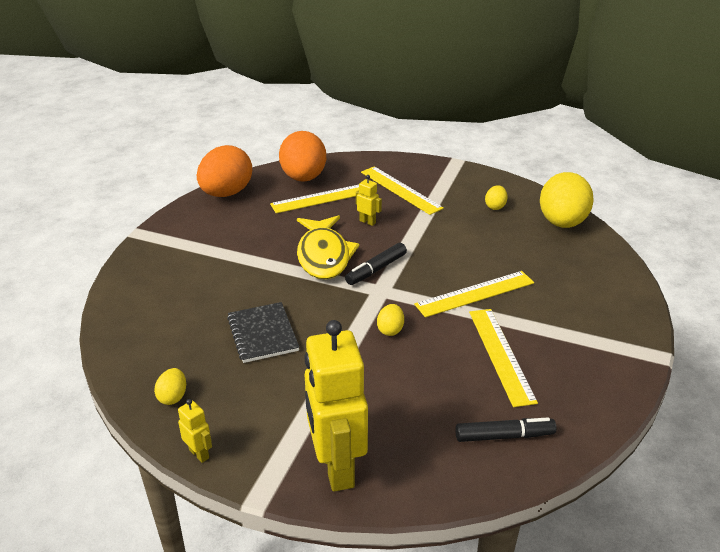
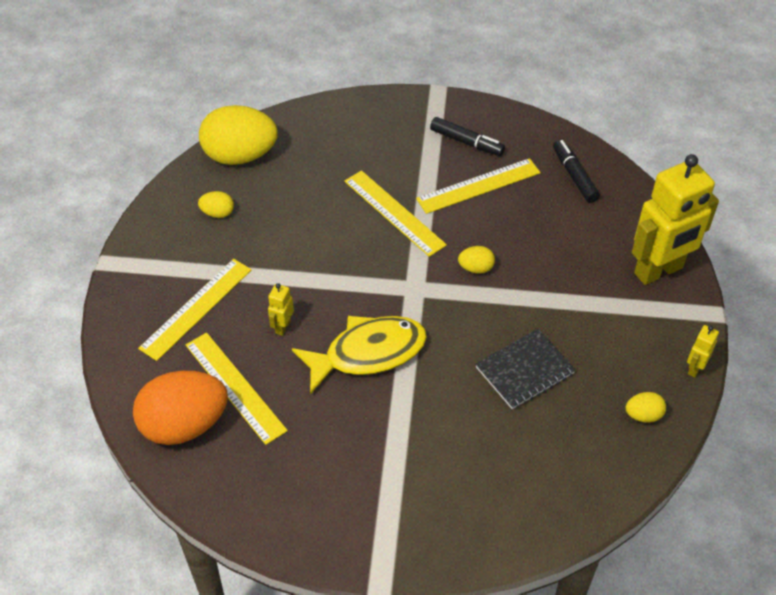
camera: 105 degrees left, 15 degrees up
orange egg [197,145,252,197] -> none
black marker [345,243,407,285] -> black marker moved to [430,117,505,156]

